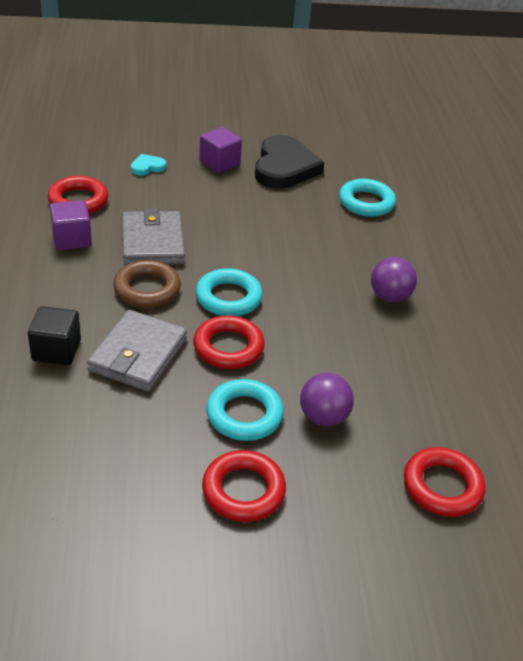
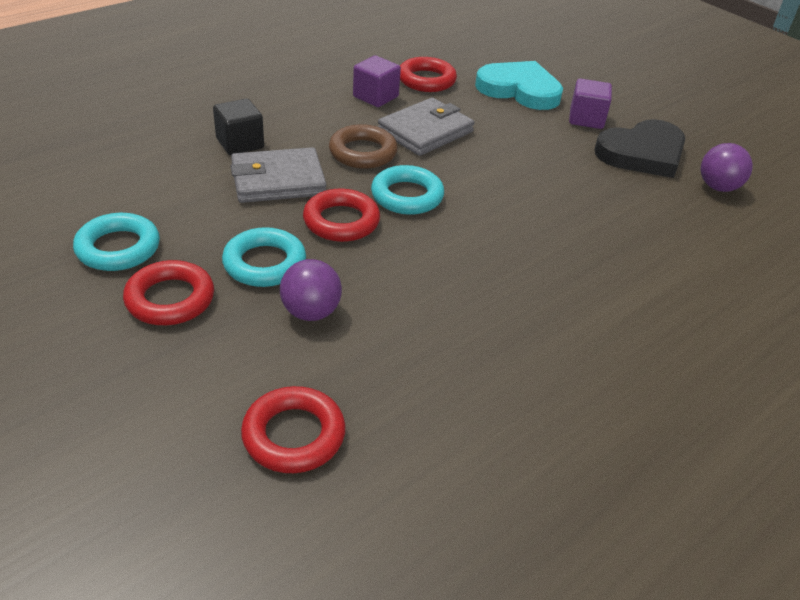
camera: 55 degrees right, 0 degrees up
turquoise heart [131,154,166,176] -> turquoise heart [475,61,563,110], size x2.27
turquoise ring [339,179,396,217] -> turquoise ring moved to [73,213,160,271]
purple ball [371,257,417,302] -> purple ball moved to [701,143,753,192]

